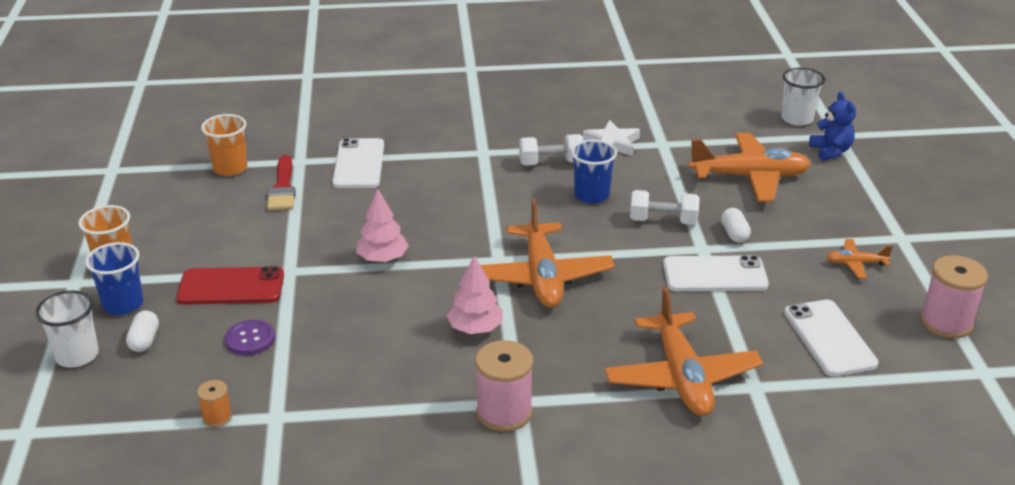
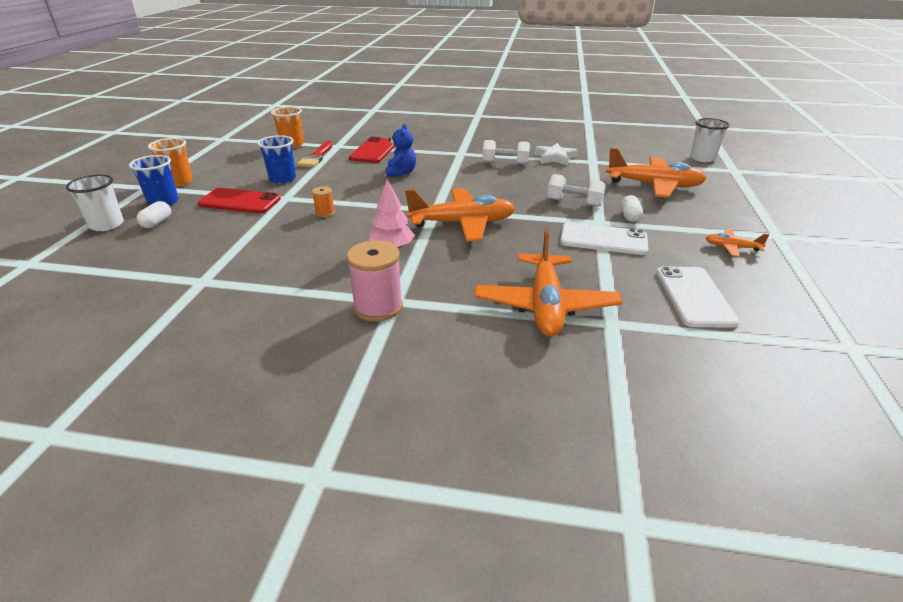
camera: 15 degrees right, 0 degrees up
orange spool [197,380,232,427] -> orange spool moved to [312,186,335,217]
purple button [225,320,275,355] -> none
white phone [332,138,384,188] -> red phone [349,137,395,163]
pink tree [356,188,409,262] -> none
orange plane [480,198,615,308] -> orange plane turned 105 degrees counterclockwise [405,188,515,242]
blue cup [571,140,617,204] -> blue cup moved to [258,135,296,184]
blue teddy bear [809,92,856,161] -> blue teddy bear moved to [386,123,416,177]
pink spool [920,255,988,339] -> none

